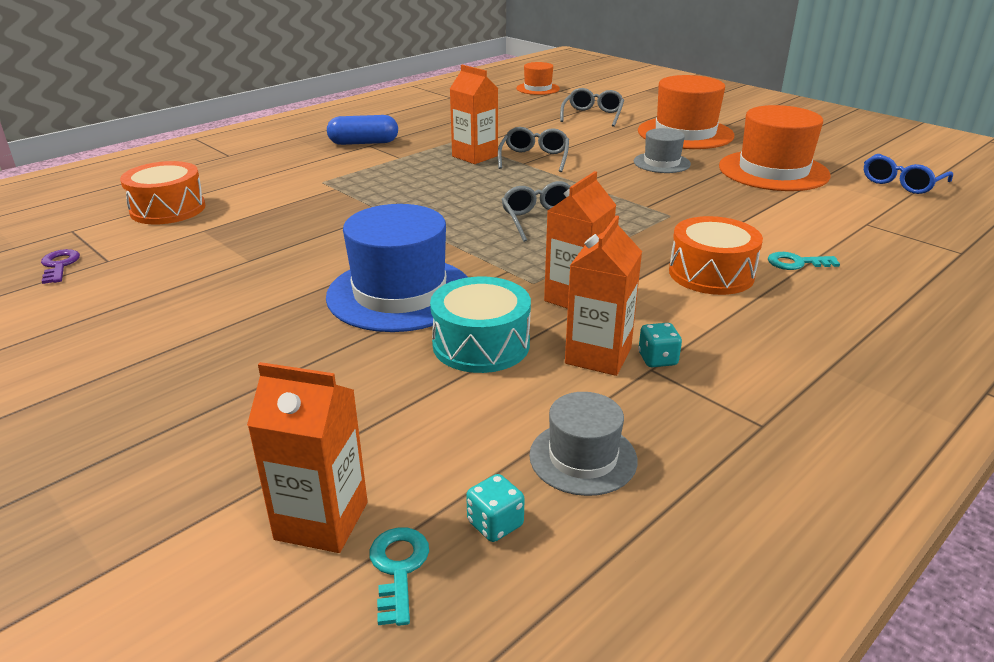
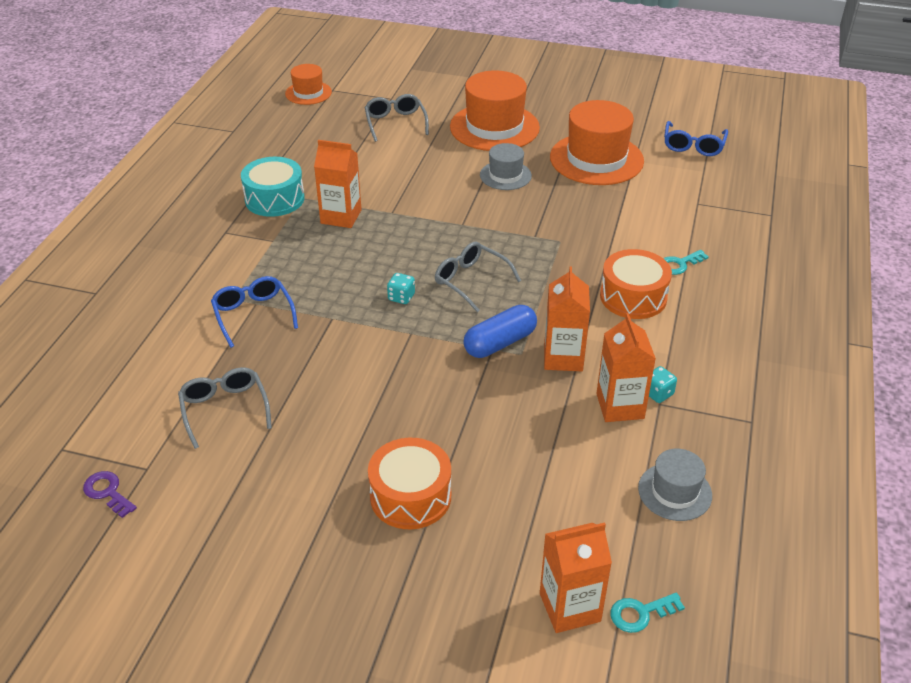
camera: 30 degrees left, 10 degrees up
orange drum [120,161,205,224] -> orange drum moved to [368,438,451,529]
blue hat [326,204,468,332] -> none
blue capsule [327,115,398,145] -> blue capsule moved to [463,305,537,358]
turquoise key [370,527,429,626] -> turquoise key turned 75 degrees counterclockwise [610,593,685,633]
turquoise drum [430,277,531,373] -> turquoise drum moved to [241,157,305,217]
turquoise dice [466,474,525,542] -> turquoise dice moved to [387,273,415,304]
grey glasses [498,127,569,172] -> grey glasses moved to [178,367,272,449]
none -> blue glasses [211,276,298,348]

